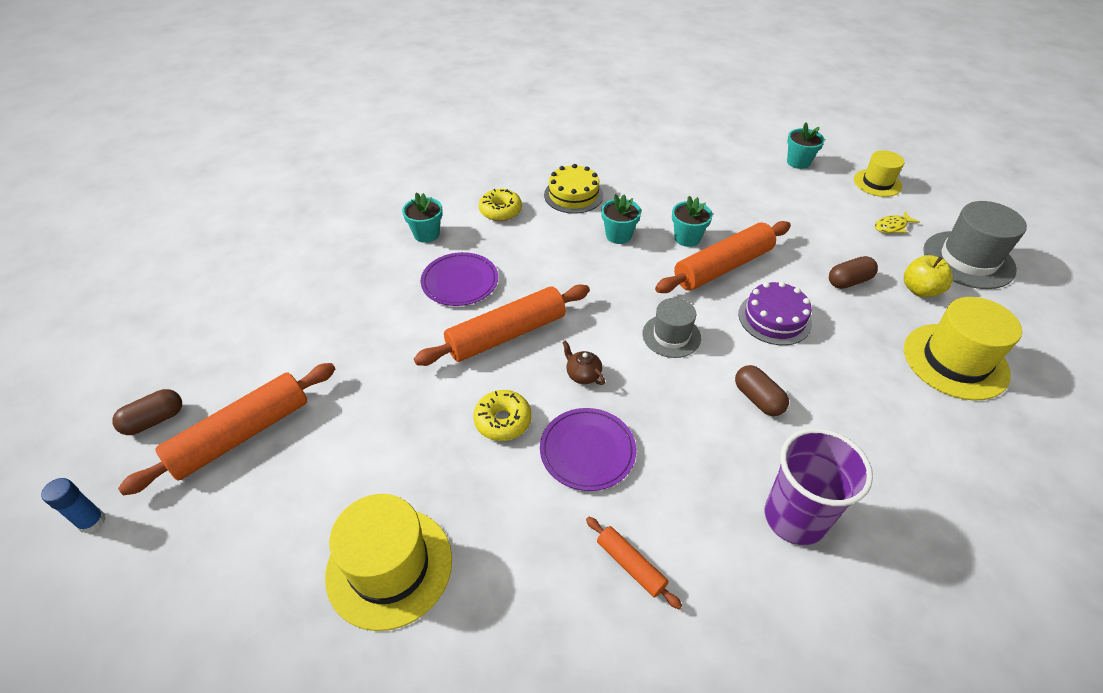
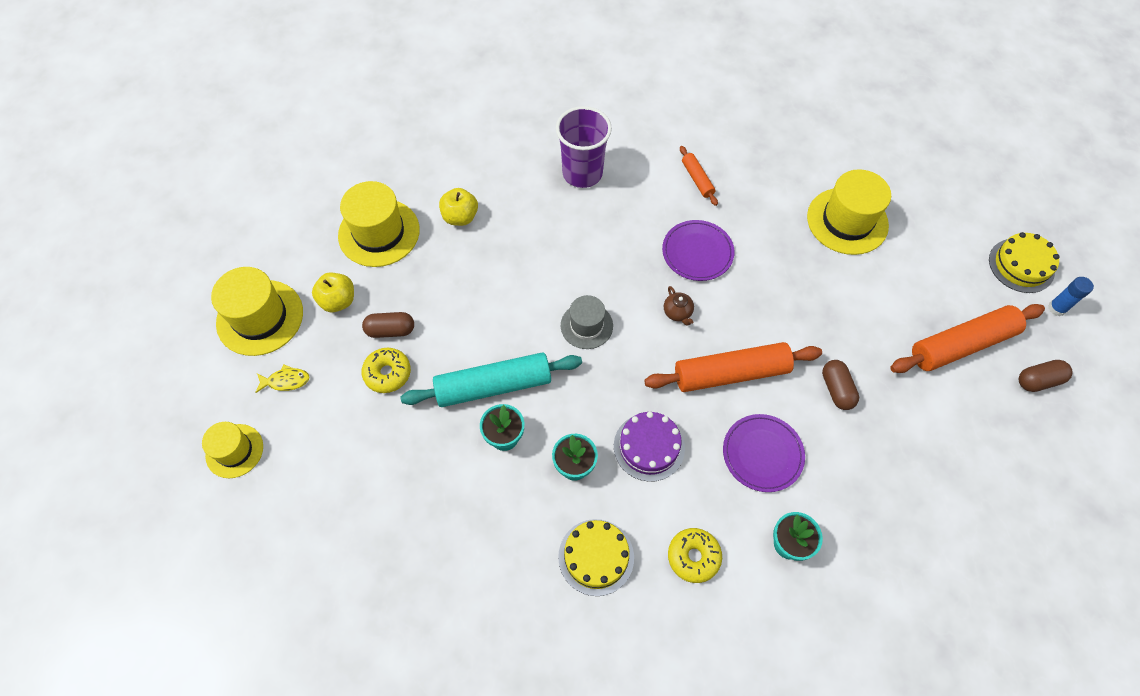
camera: 160 degrees left, 15 degrees up
yellow donut [473,390,531,441] -> yellow donut moved to [362,348,411,393]
orange rolling pin [655,221,791,293] -> turquoise rolling pin [400,352,582,407]
brown capsule [735,365,789,416] -> brown capsule moved to [822,360,859,410]
purple cake [739,282,812,345] -> purple cake moved to [614,412,685,482]
turquoise flower pot [787,122,825,169] -> none
grey hat [923,201,1027,289] -> yellow hat [211,267,303,356]
none -> yellow apple [439,188,478,226]
none -> yellow cake [989,232,1060,293]

